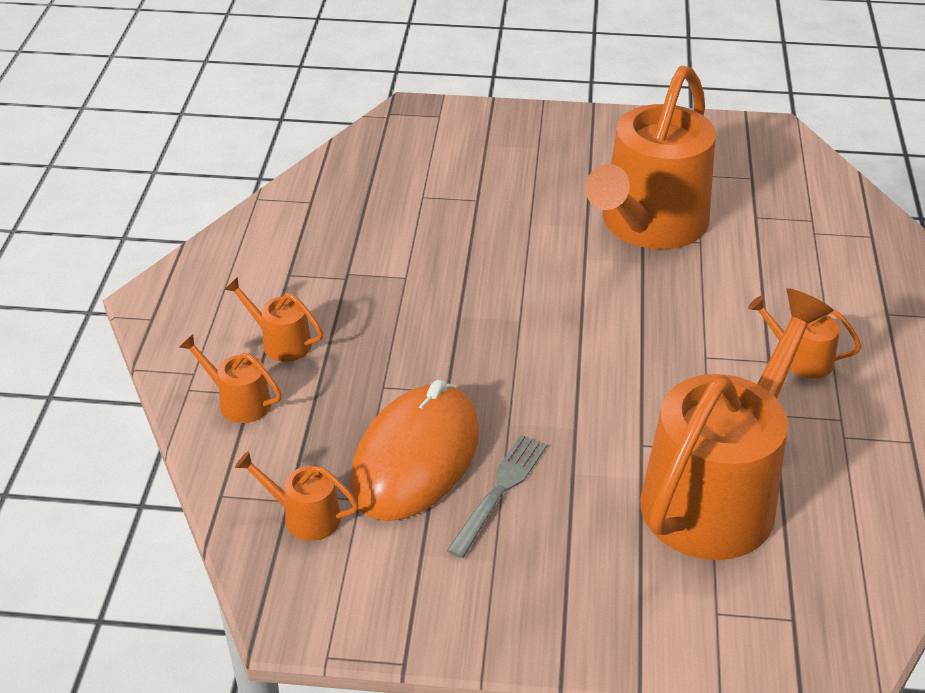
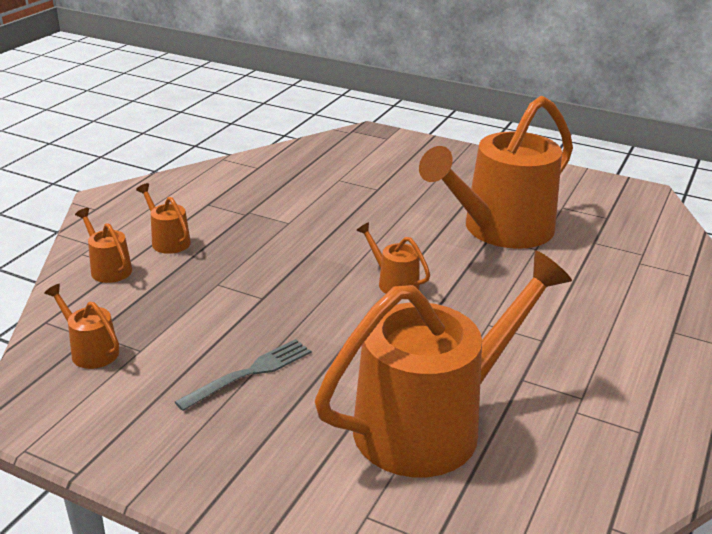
camera: 20 degrees right, 10 degrees down
orange mouse [350,380,479,521] -> none
orange watering can [748,296,861,378] -> orange watering can moved to [356,222,430,294]

